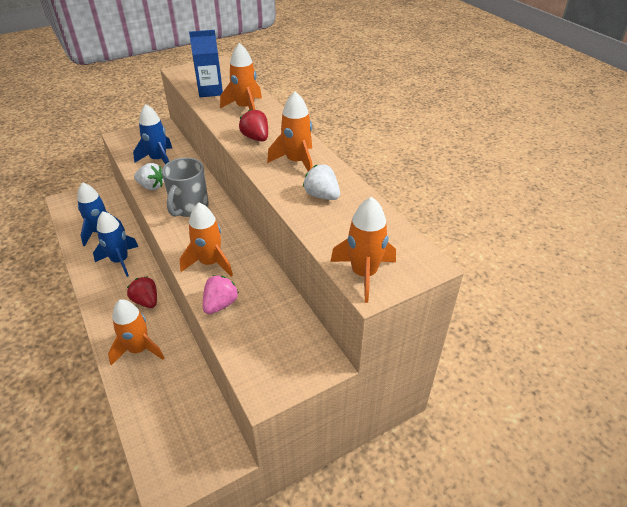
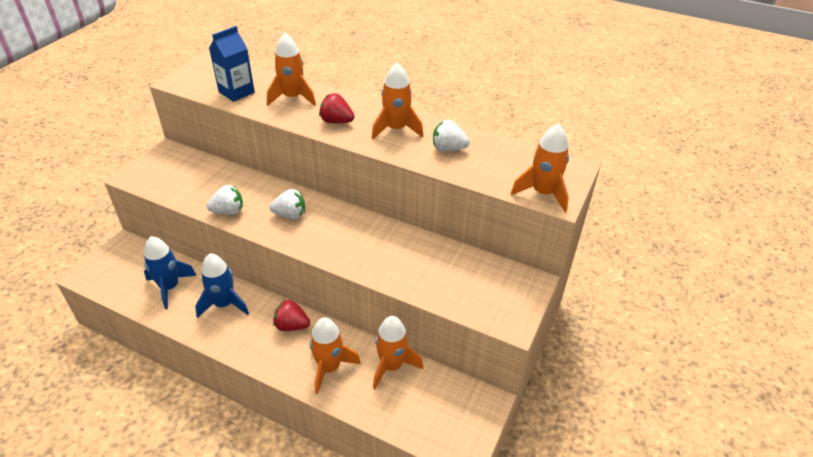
camera: 35 degrees left, 0 degrees up
blue rocket [133,104,172,164] -> none
grey mug [162,157,209,217] -> white strawberry [269,189,305,219]
orange rocket [180,203,233,277] -> orange rocket moved to [373,316,423,389]
pink strawberry [203,275,239,314] -> none

